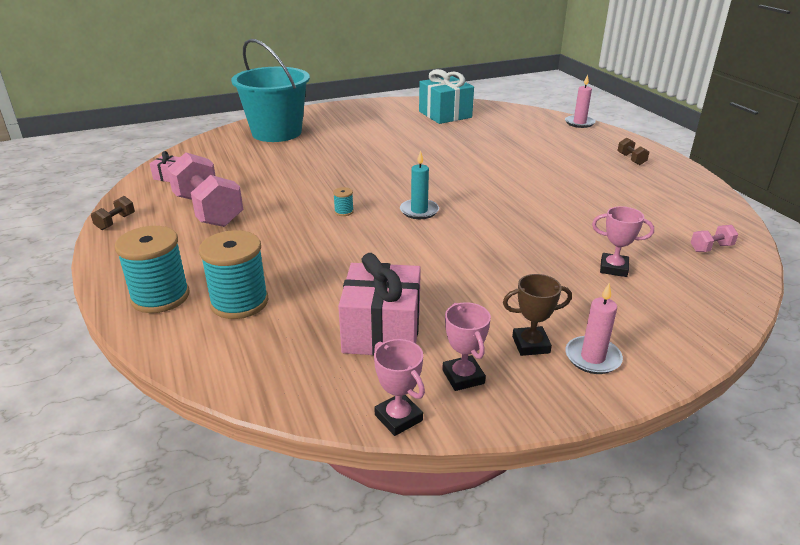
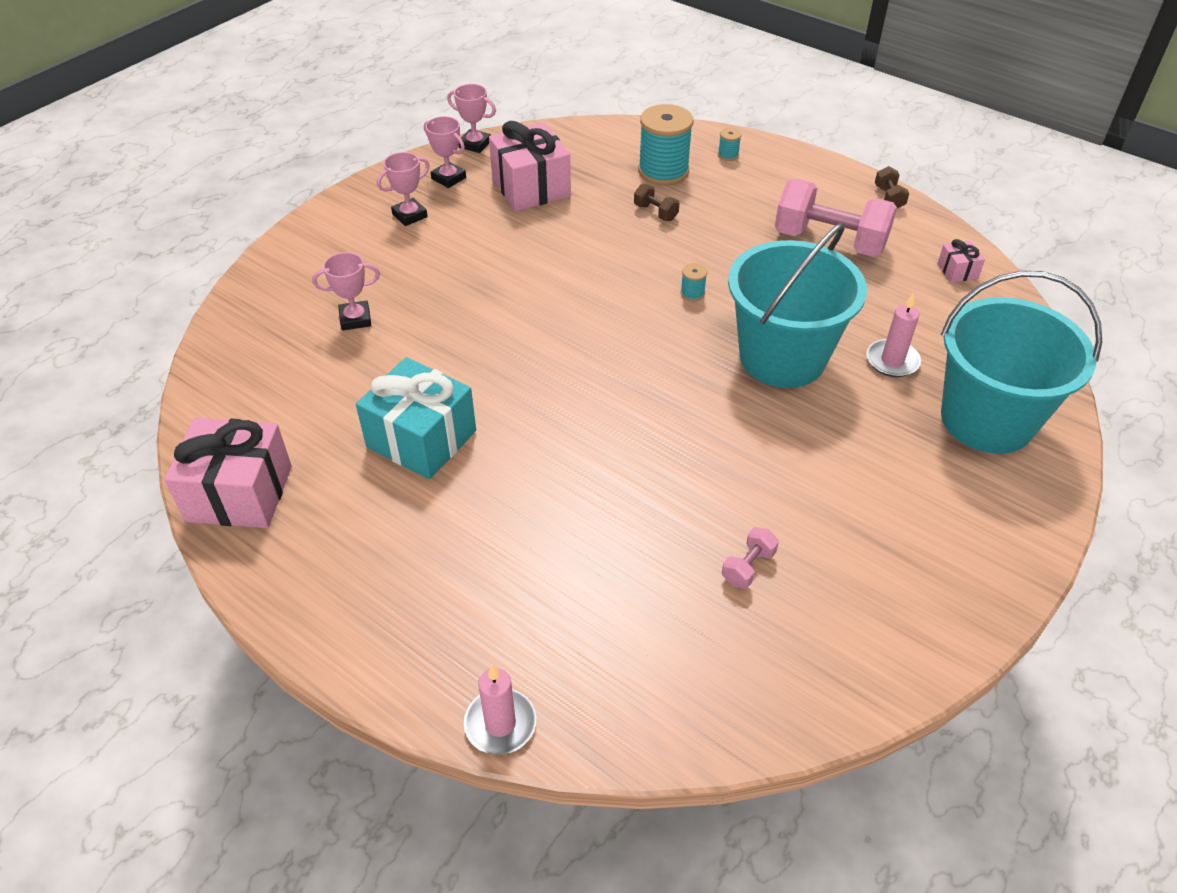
camera: 150 degrees right, 15 degrees up
turquoise spool [115,226,190,313] -> turquoise spool [718,128,742,161], size x0.42
turquoise candle [400,150,439,219] -> none
turquoise gift [419,69,474,124] -> turquoise gift moved to [356,357,476,479]
brown trophy [503,274,572,356] -> pink trophy [377,152,430,226]
pink candle [565,283,623,374] -> pink candle moved to [866,293,921,377]
brown dumbbell [617,138,649,165] -> brown dumbbell moved to [634,184,679,221]
pink dumbbell [691,225,738,252] -> pink dumbbell moved to [722,527,779,588]
none -> pink gift [164,417,292,528]
none -> turquoise bucket [728,222,867,388]

